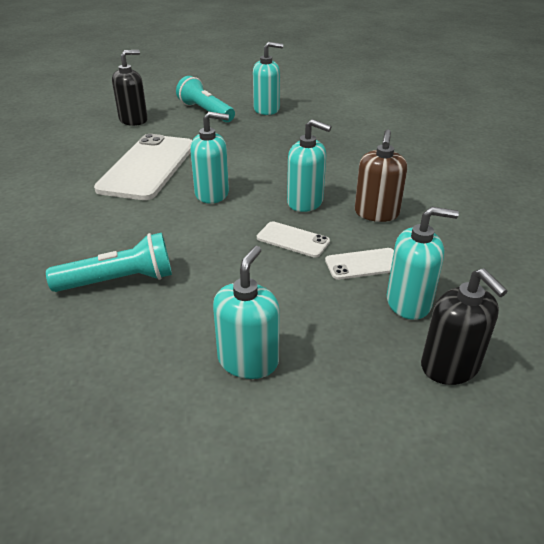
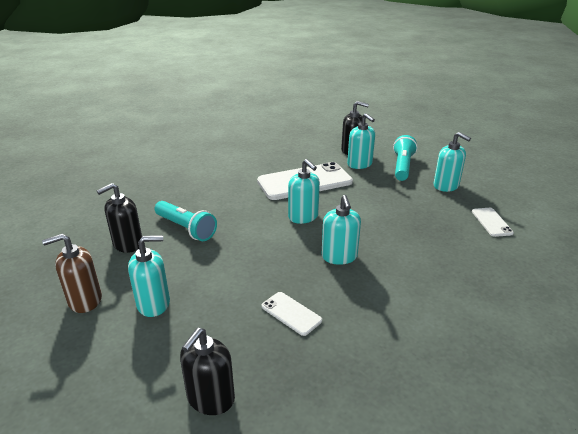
camera: 55 degrees right, 5 degrees down
white phone [257,221,330,258] -> white phone moved to [472,208,514,237]
brown soap dispenser [355,130,407,222] -> brown soap dispenser moved to [42,234,102,313]
turquoise soap dispenser [387,207,459,320] -> turquoise soap dispenser moved to [347,113,375,169]
none -> black soap dispenser [96,183,142,253]

